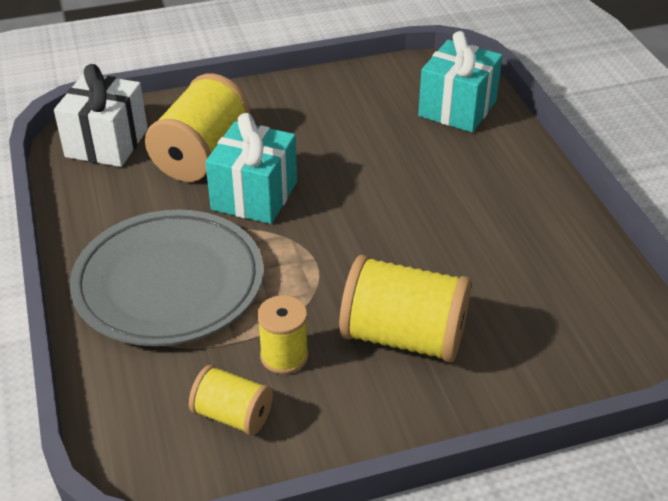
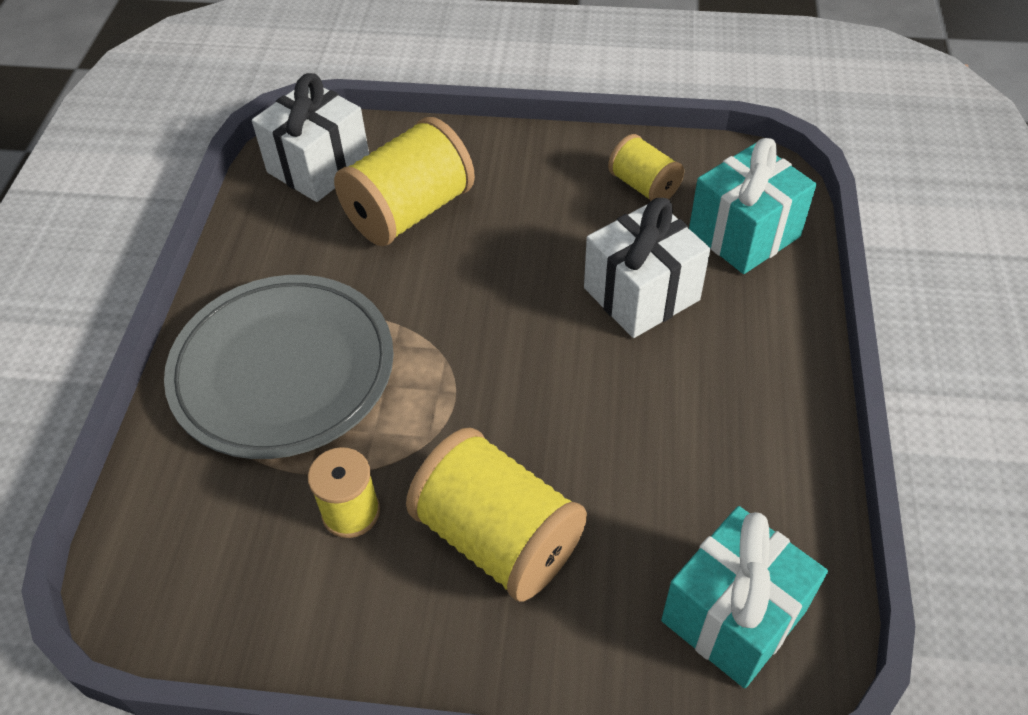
camera: 25 degrees right, 10 degrees up
yellow spool [189,365,273,436] -> yellow spool moved to [608,134,684,201]
turquoise gift [206,113,297,224] -> turquoise gift moved to [661,506,828,688]
none -> white gift [584,198,710,338]

